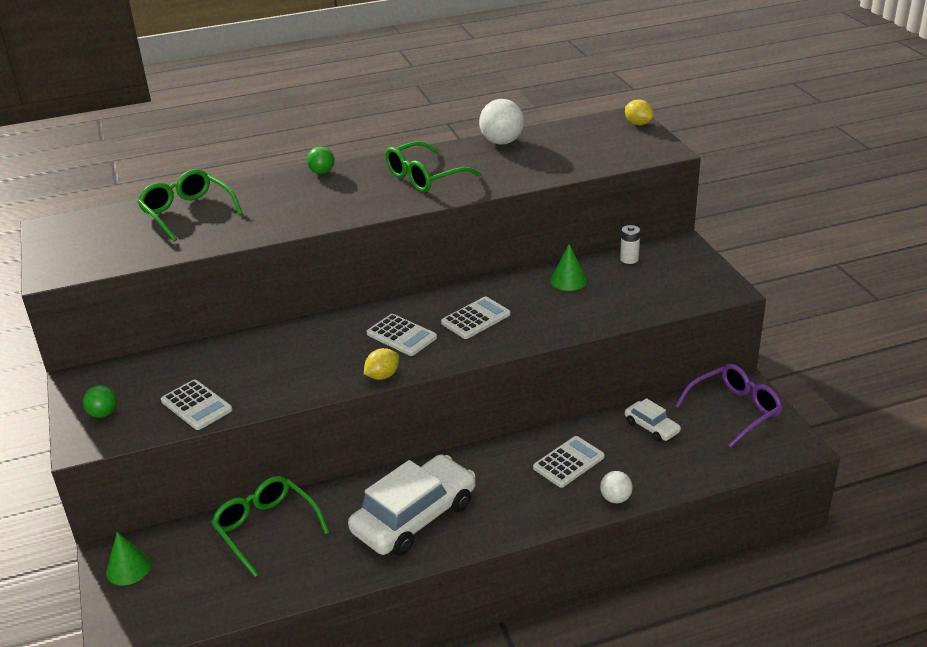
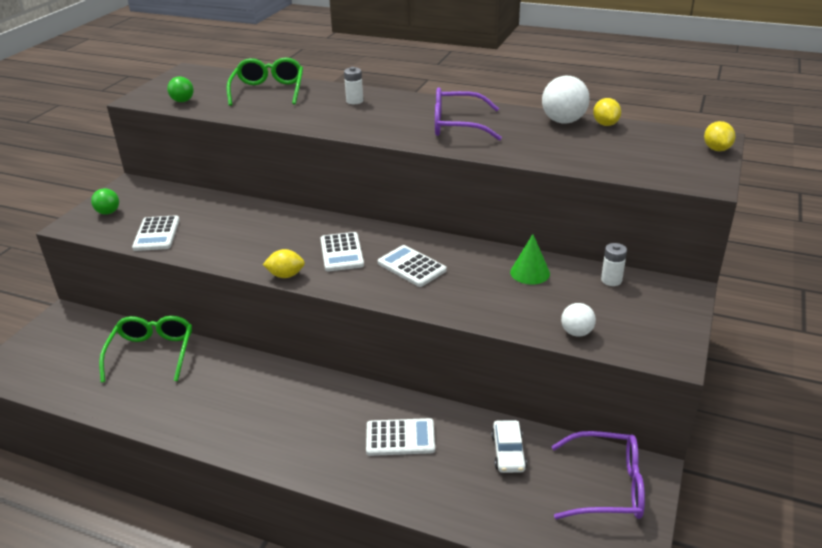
camera: 40 degrees right, 0 degrees up
green cone [106,532,151,585] -> none
green ball [307,146,334,174] -> green ball moved to [167,76,194,102]
white car [348,454,476,556] -> none
green glasses [385,141,481,192] -> purple glasses [435,87,502,141]
white calculator [441,296,510,339] -> white calculator turned 135 degrees counterclockwise [378,245,447,287]
white ball [600,471,633,503] -> white ball moved to [561,303,596,337]
none -> white battery [344,67,363,104]
none -> yellow lemon [593,98,621,126]

